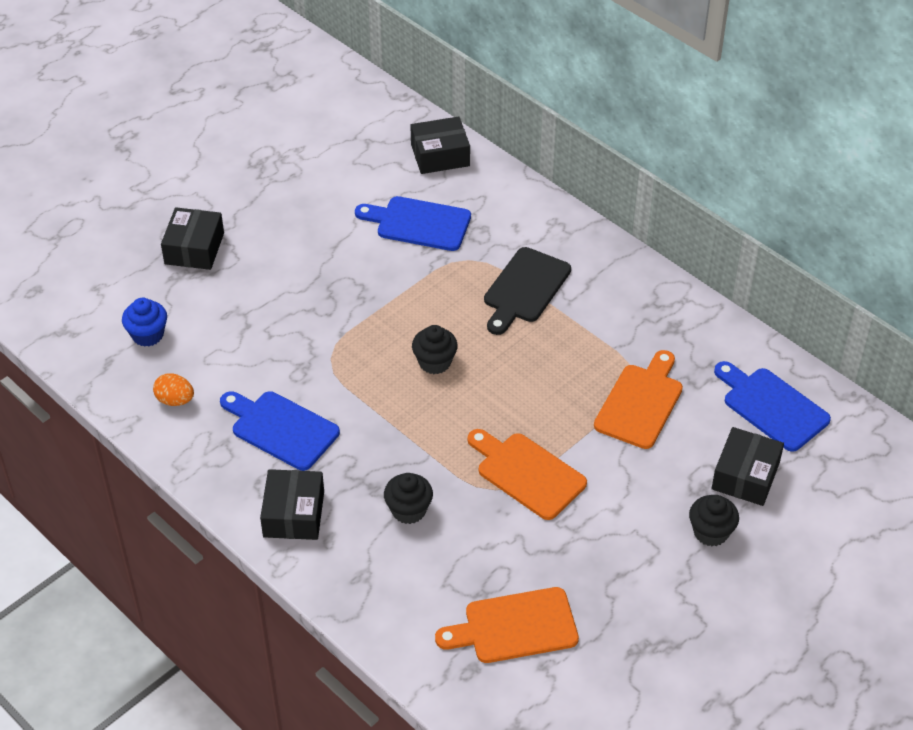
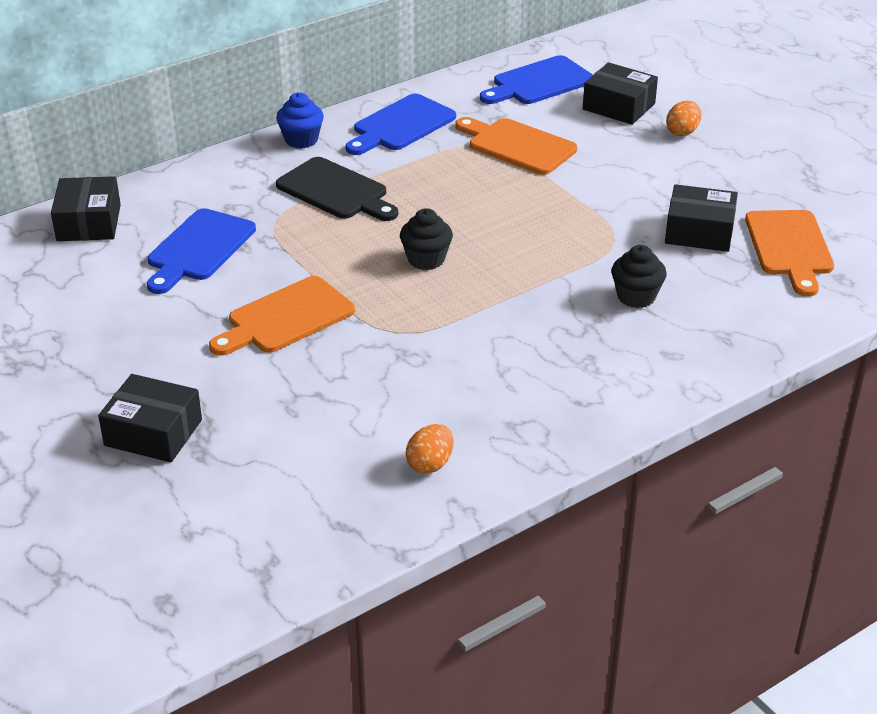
camera: 80 degrees left, 10 degrees down
blue cupcake [122,298,167,347] -> blue cupcake moved to [276,92,324,149]
blue cutting board [220,391,340,471] -> blue cutting board moved to [345,94,456,155]
black box [260,469,324,540] -> black box moved to [665,184,738,252]
orange cutting board [467,429,587,520] -> orange cutting board moved to [209,276,355,356]
black cupcake [689,495,739,546] -> orange egg [666,101,701,136]

